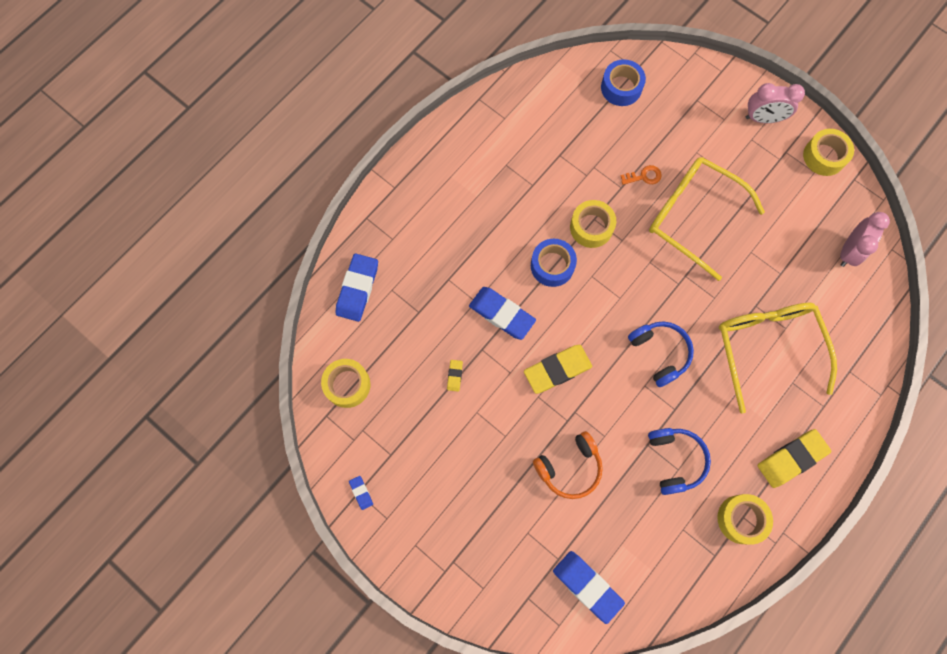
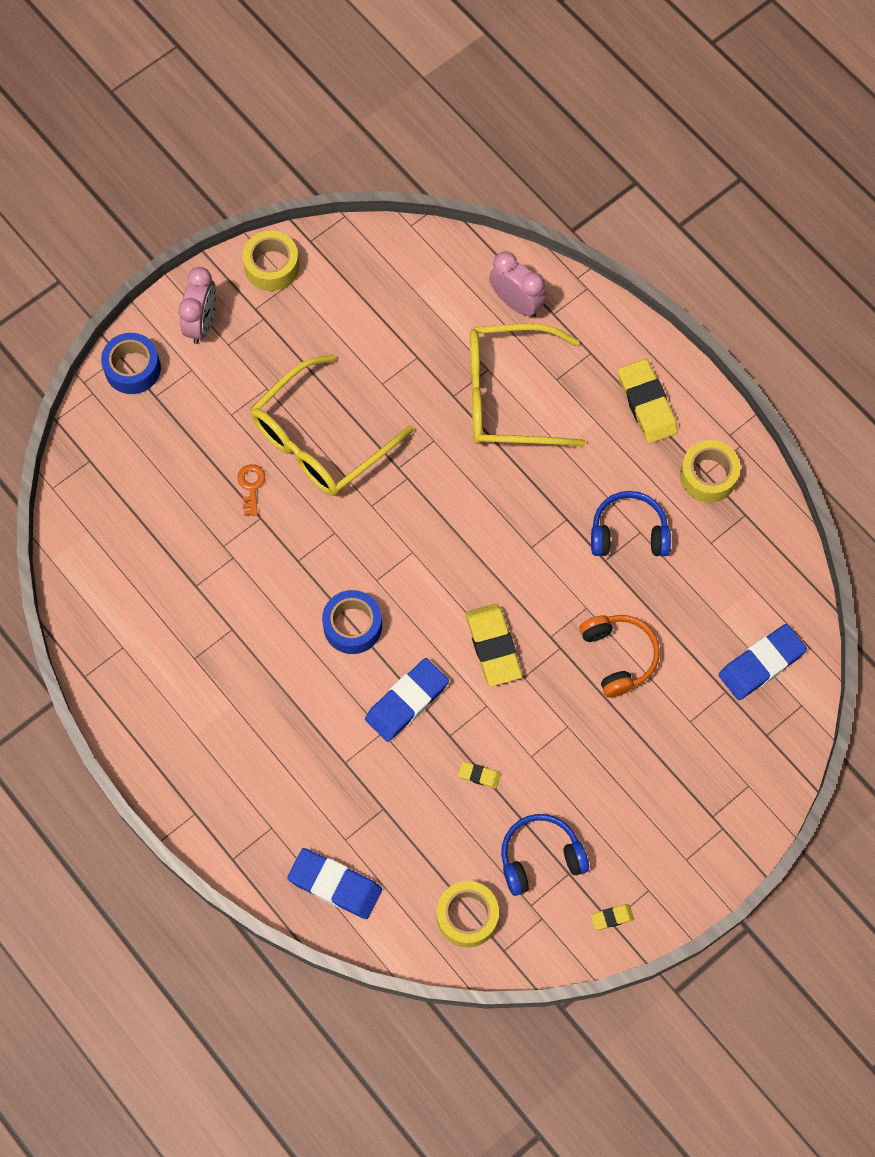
camera: 80 degrees left, 5 degrees down
blue eraser [349,476,373,510] -> yellow eraser [591,904,634,930]
yellow tape [570,200,616,248] -> none
blue tape [601,59,646,106] -> blue tape moved to [101,333,161,394]
blue headphones [628,321,694,387] -> blue headphones moved to [501,814,589,896]
pink clock [840,212,890,267] -> pink clock moved to [489,251,547,318]

